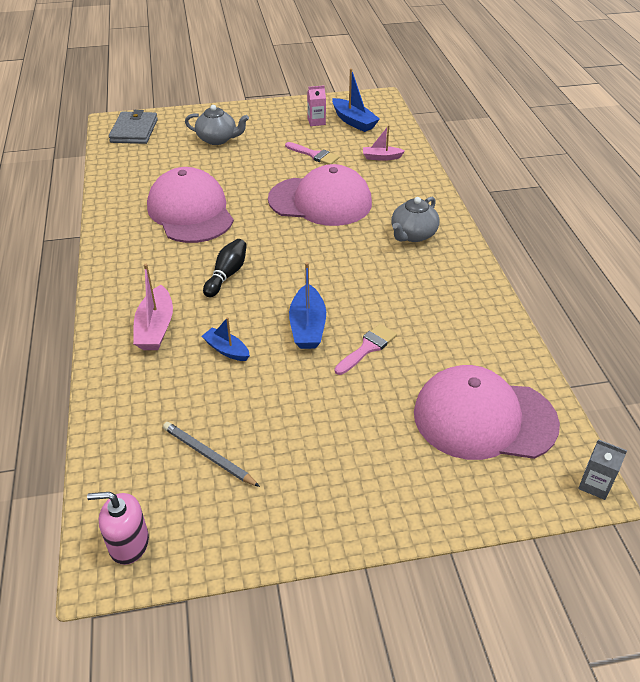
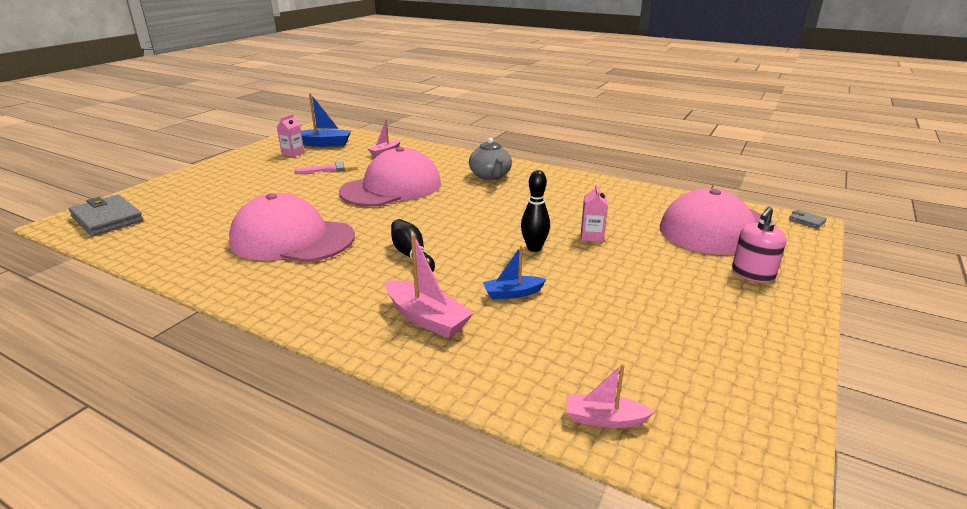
camera: 50 degrees left, 15 degrees down
pink soap dispenser [87,492,149,565] -> pink soap dispenser moved to [732,207,786,283]
grey pencil [163,422,260,487] -> none
grey teapot [185,105,249,145] -> none
blue boat [289,262,326,349] -> black bowling pin [521,170,550,252]
pink brush [335,324,397,375] -> pink carton [581,184,608,242]
grey carton [578,439,627,500] -> grey wallet [789,210,827,229]
none -> pink boat [567,364,655,428]

